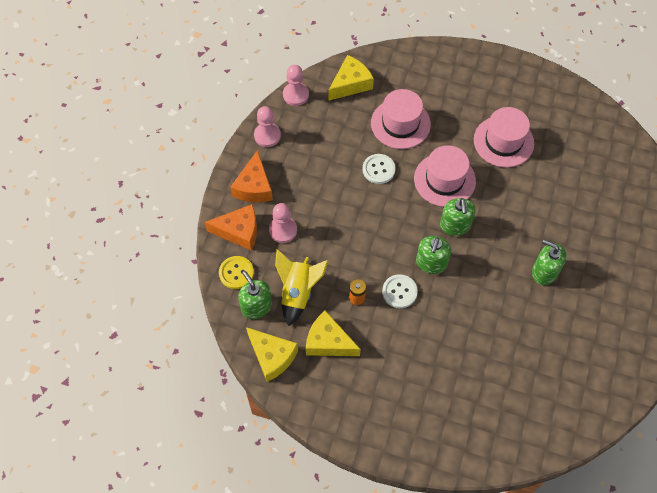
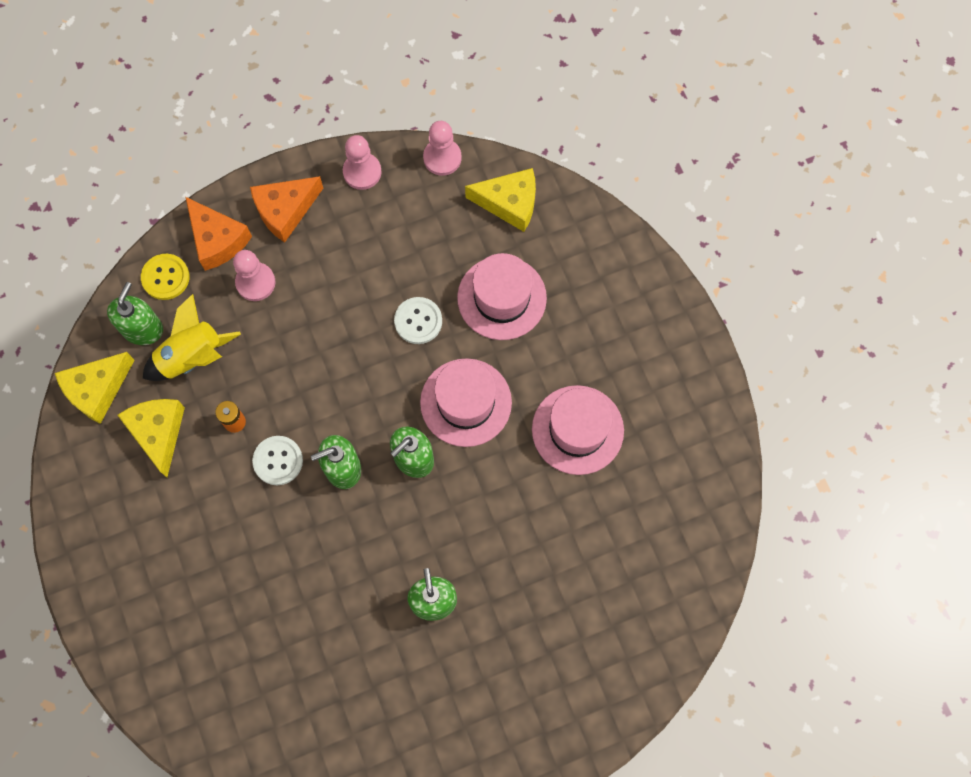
camera: 50 degrees right, 10 degrees up
yellow cheese [246,327,298,382] -> yellow cheese turned 45 degrees clockwise [55,352,135,424]

